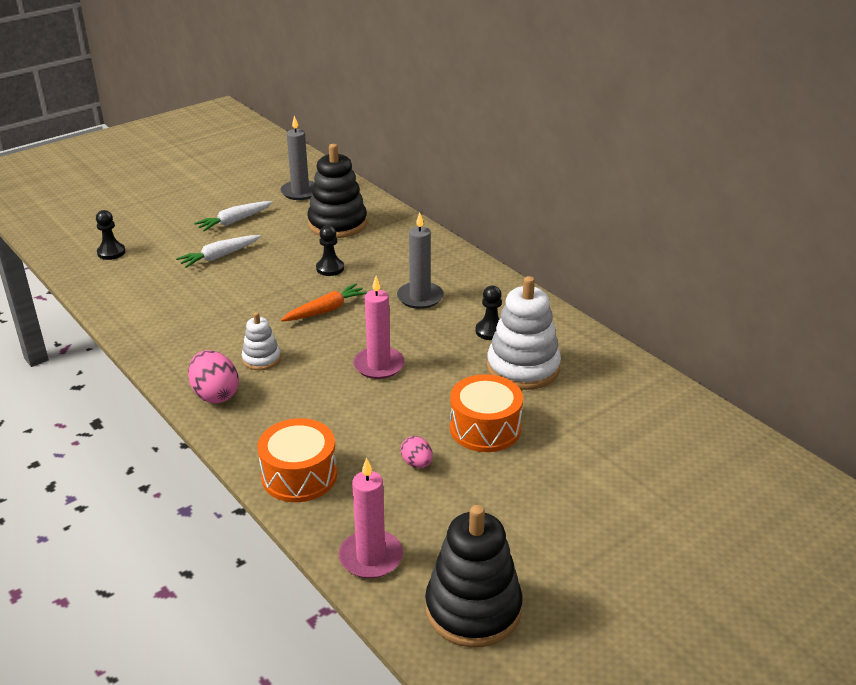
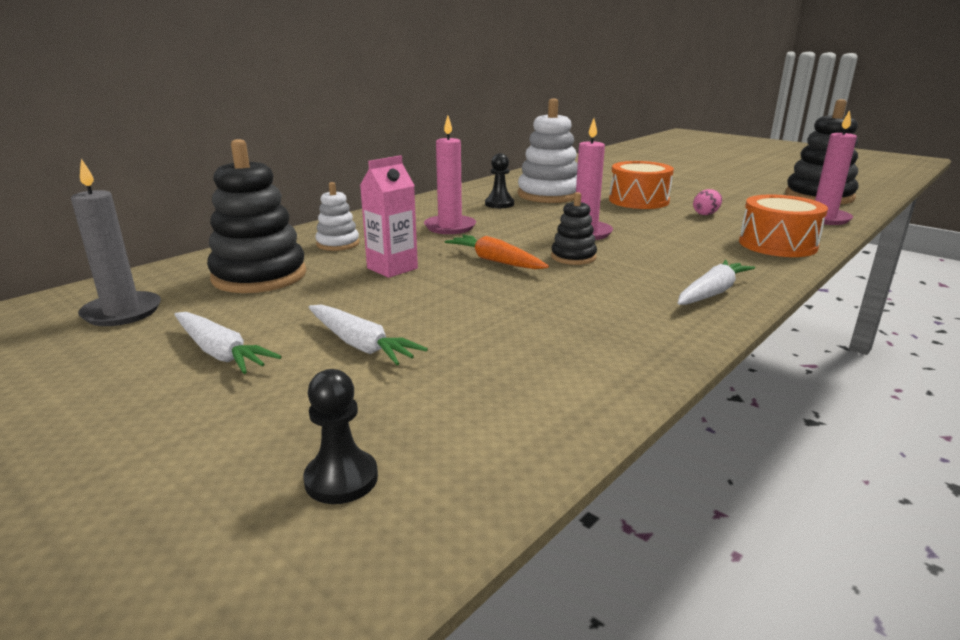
camera: 100 degrees left, 10 degrees down
pink egg [188,350,239,403] -> white carrot [678,260,755,305]
white stacking toy [242,312,281,370] -> white stacking toy moved to [315,182,359,251]
black pawn [316,225,344,276] -> pink carton [360,155,418,278]
grey candle [397,213,444,309] -> pink candle [424,115,476,234]
none -> black stacking toy [551,192,597,265]

